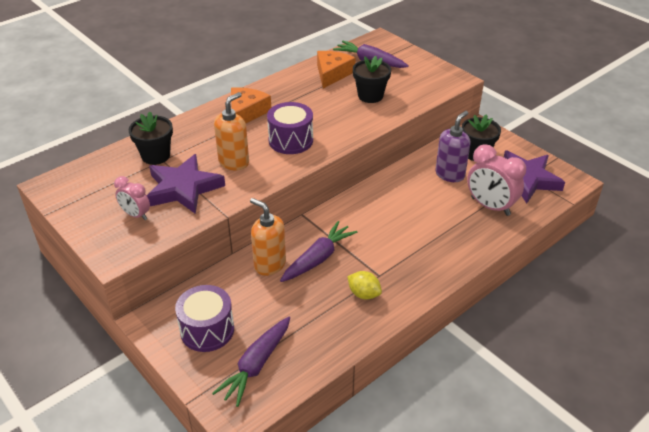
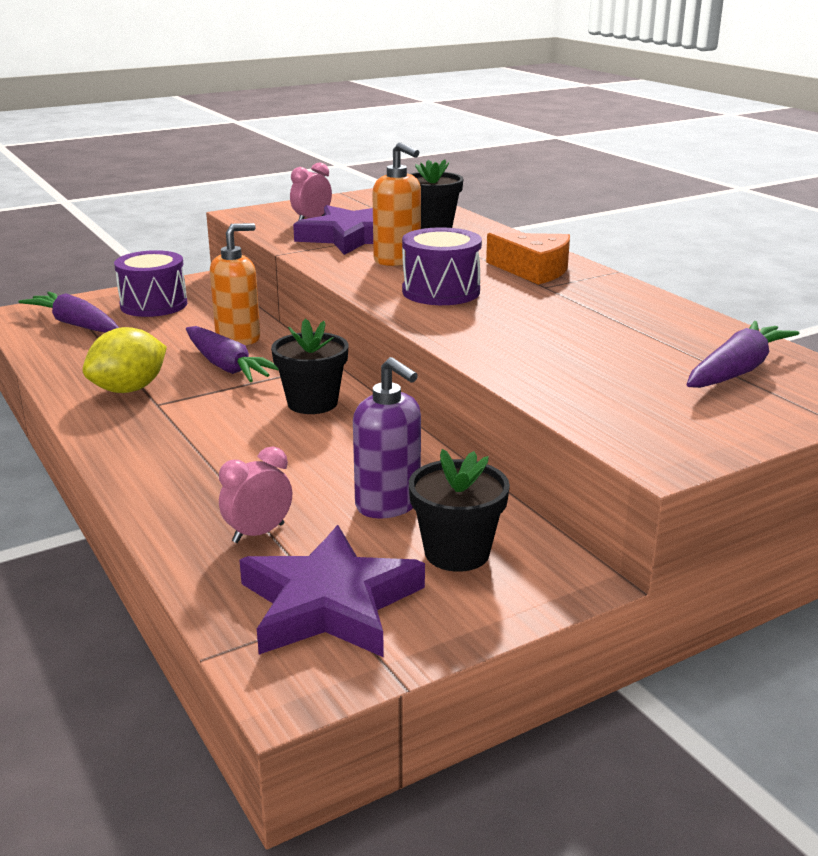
camera: 100 degrees right, 15 degrees down
orange cheese [317,51,356,88] -> none
yellow lemon [347,271,382,299] -> yellow lemon [82,327,167,393], size x1.51
black flower pot [353,56,391,103] -> black flower pot moved to [271,318,349,414]
pink clock [467,144,526,216] -> pink clock [219,447,292,543], size x0.58

